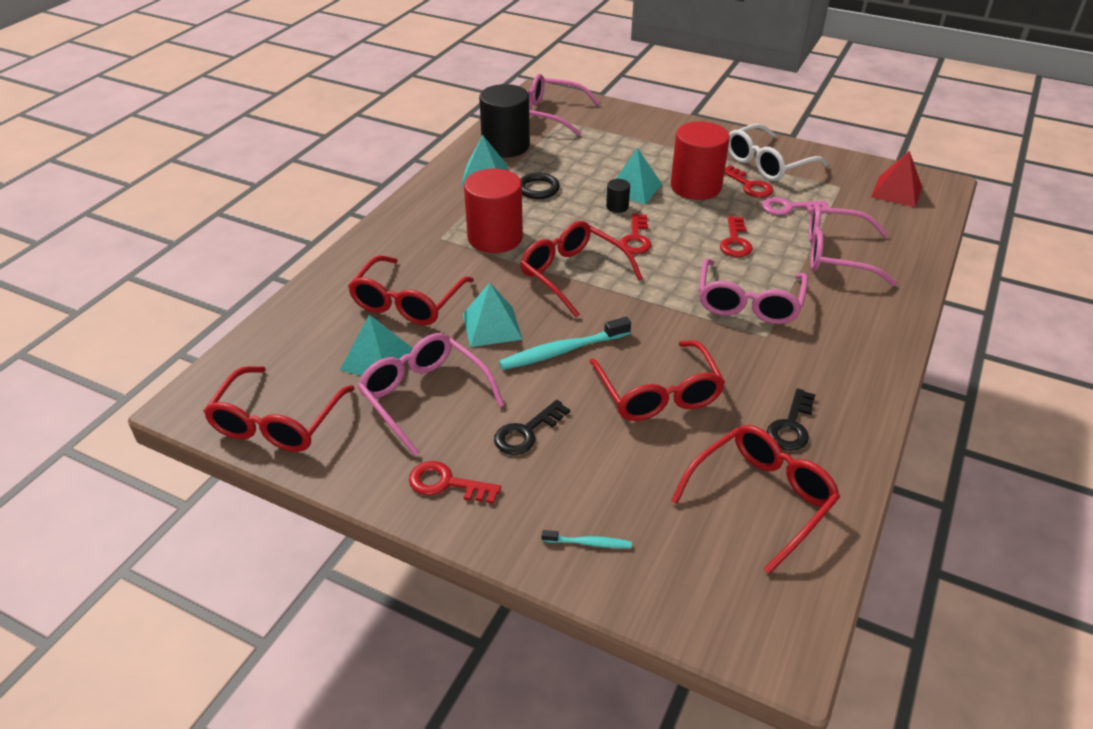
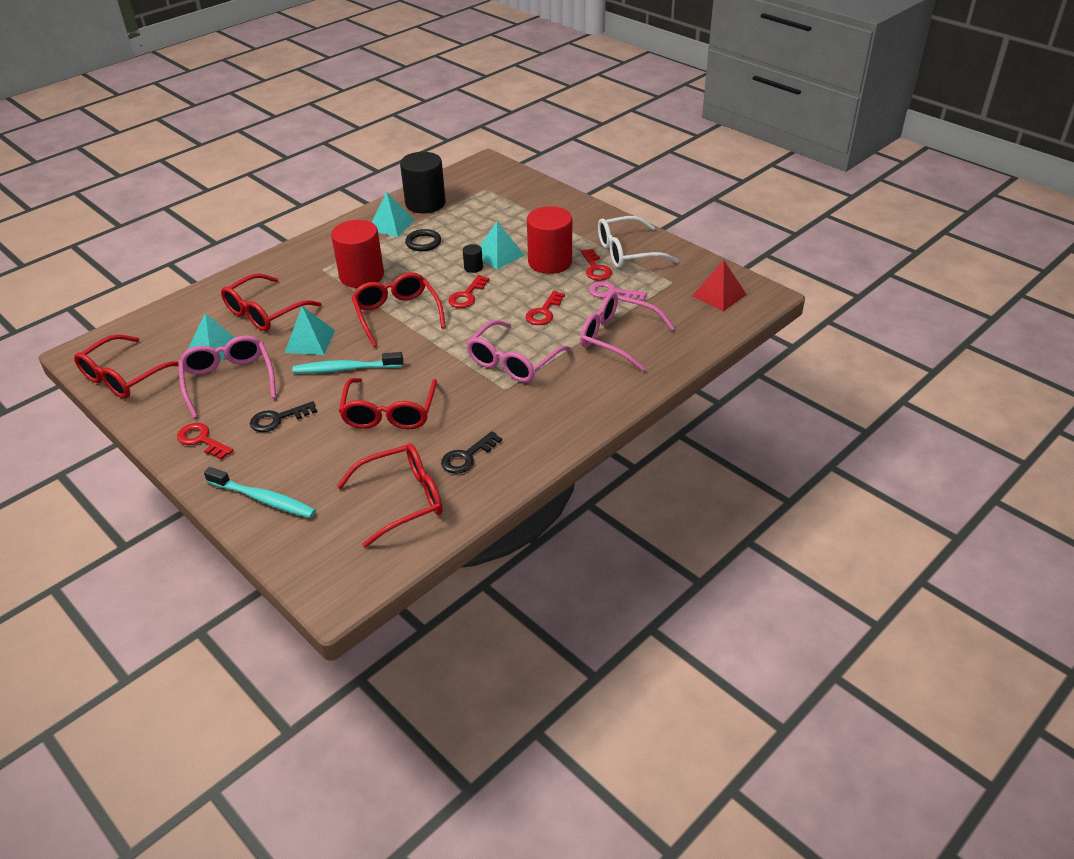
camera: 20 degrees right, 0 degrees up
pink glasses [526,74,600,136] -> none
turquoise toothbrush [542,530,632,548] -> turquoise toothbrush [204,467,316,518], size x1.93

